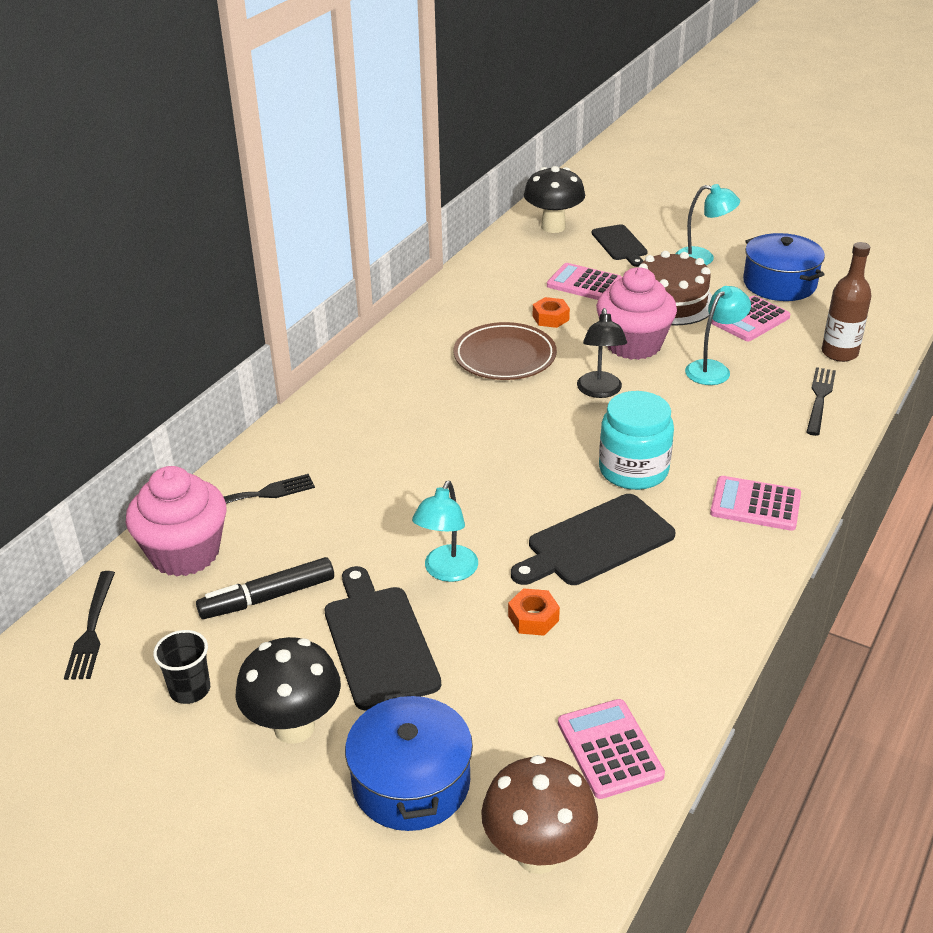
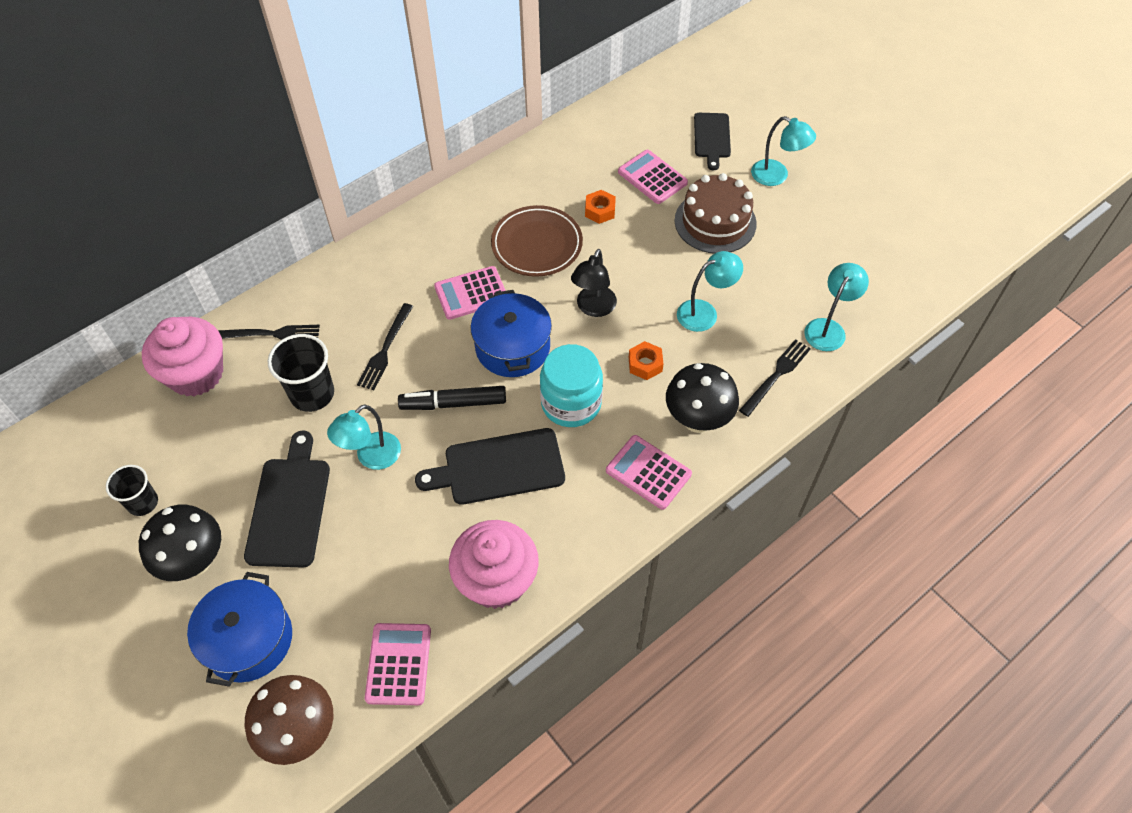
camera: 20 degrees right, 20 degrees up
black fork [64,571,115,680] -> black fork moved to [357,303,413,390]
black marker [196,557,334,619] -> black marker moved to [398,386,506,410]
orange nut [508,588,560,636] -> orange nut moved to [629,341,663,380]
black mushroom [524,166,585,233] -> black mushroom moved to [666,363,739,433]
pink cupcake [596,267,677,360] -> pink cupcake moved to [449,520,539,609]
pink calculator [711,296,790,341] -> pink calculator moved to [434,266,506,320]
blue pot [743,233,825,301] -> blue pot moved to [471,290,552,377]
brown bottle [822,242,872,362] -> turquoise lamp [804,263,869,351]
none -> black cup [268,334,334,412]

